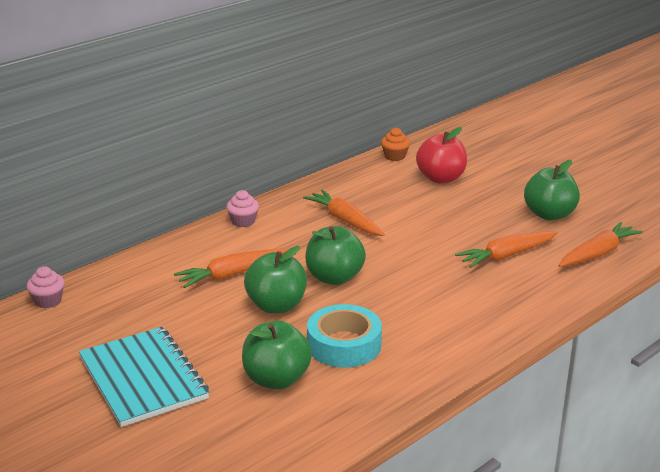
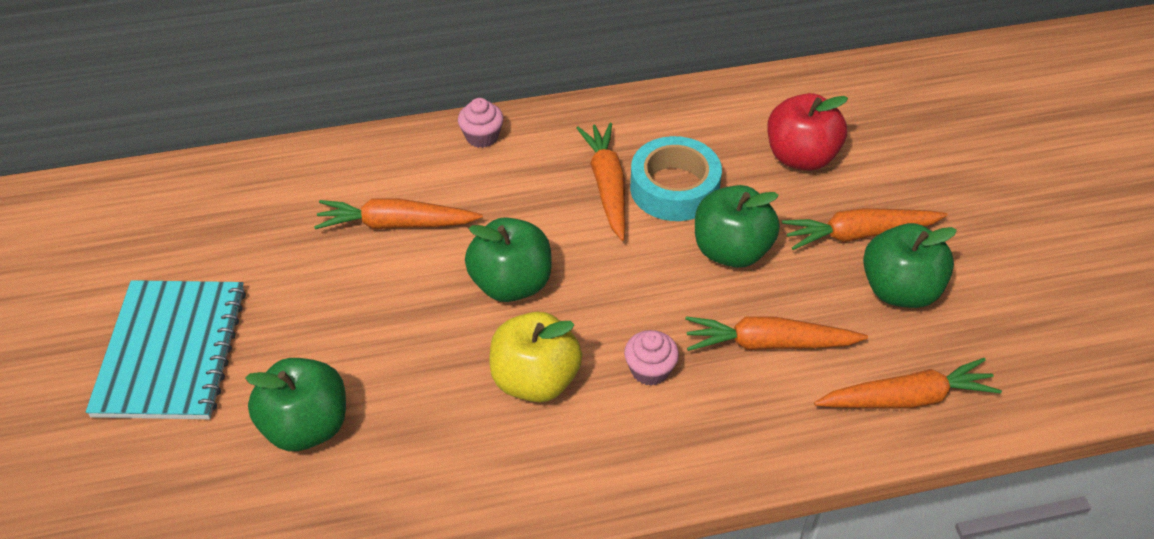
camera: 30 degrees right, 20 degrees up
pink cupcake [26,266,64,308] -> pink cupcake moved to [624,330,679,386]
green apple [244,246,307,314] -> green apple moved to [695,185,780,268]
turquoise tape [307,304,382,368] -> turquoise tape moved to [630,136,722,221]
orange cupcake [381,128,410,161] -> none
none -> yellow apple [490,312,582,402]
none -> orange carrot [782,208,948,250]

